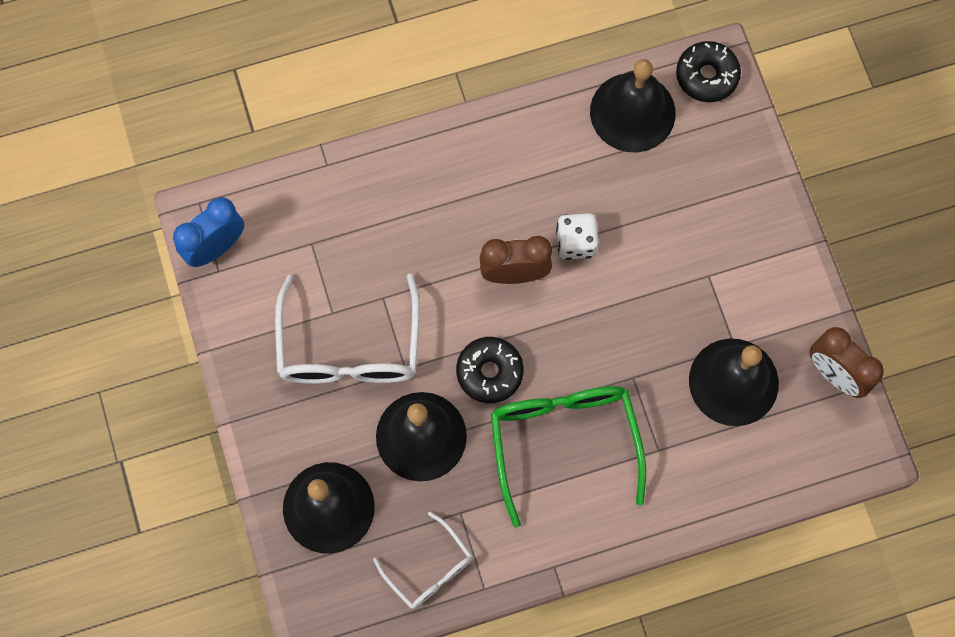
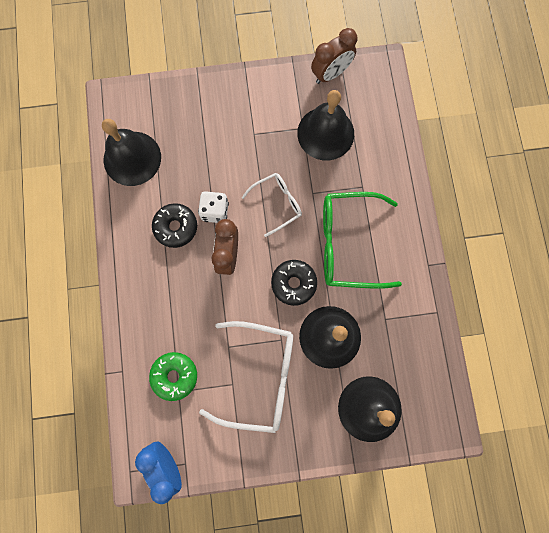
camera: 80 degrees left, 5 degrees up
white glasses [373,512,472,609] -> white glasses moved to [242,173,302,237]
black donut [676,41,741,102] -> black donut moved to [152,203,197,248]
none -> green donut [149,352,197,401]

